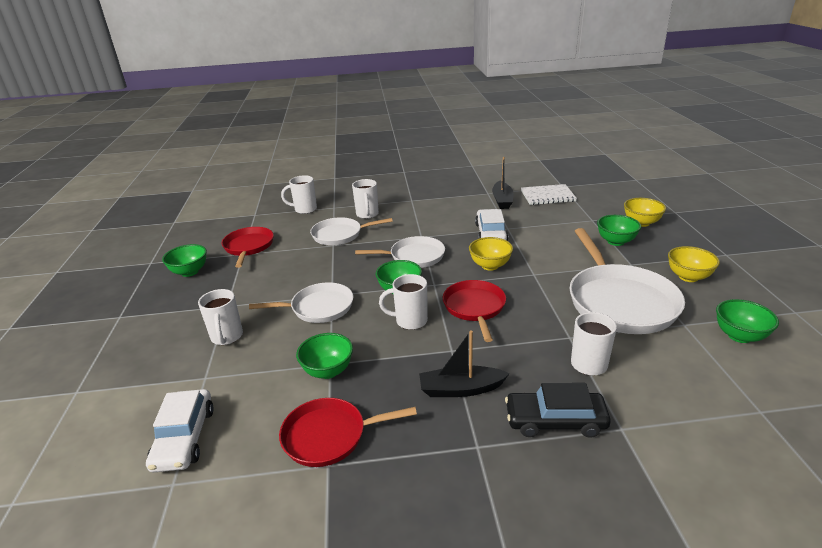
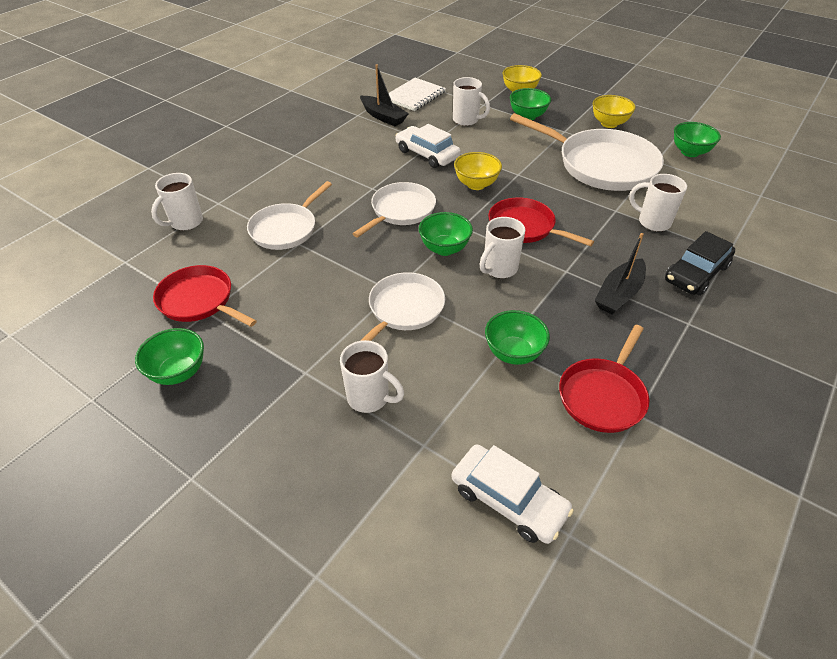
camera: 50 degrees left, 15 degrees up
white mug [352,179,379,219] -> white mug moved to [453,77,490,126]

